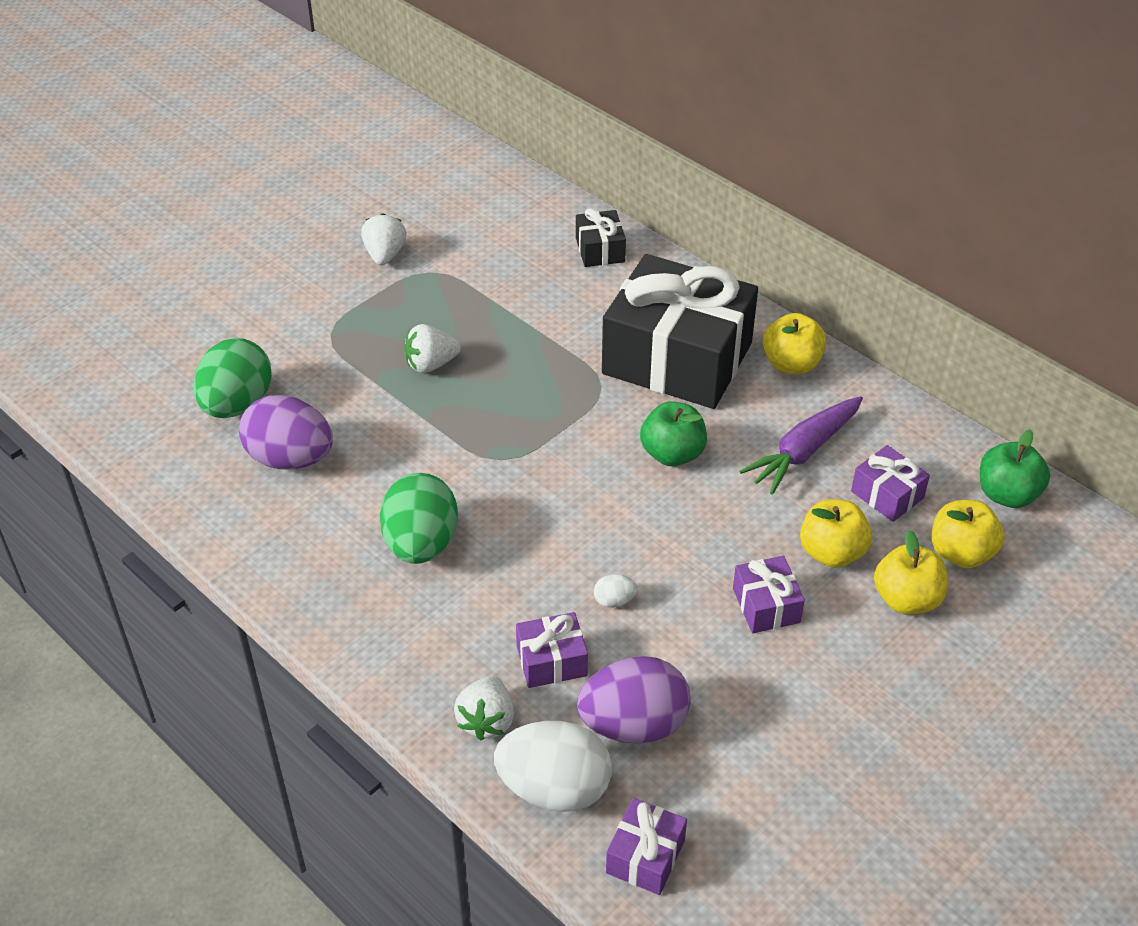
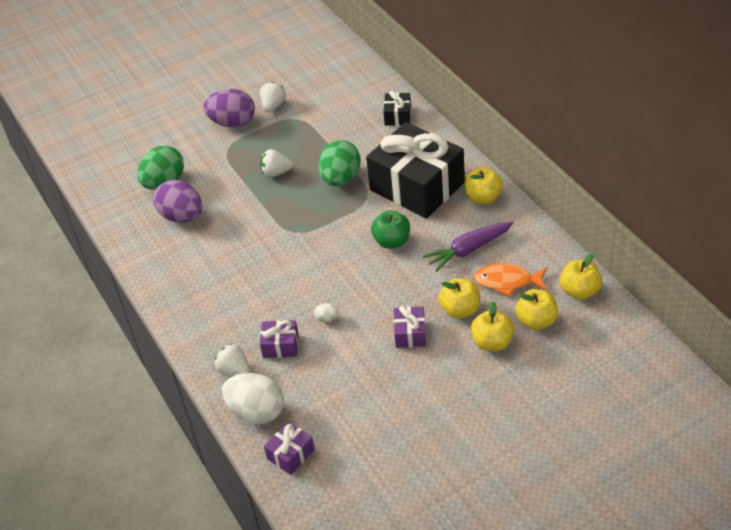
camera: 20 degrees right, 0 degrees up
green egg [380,473,458,564] -> green egg moved to [319,140,361,186]
white strawberry [454,676,514,741] -> white strawberry turned 105 degrees clockwise [215,343,250,377]
purple egg [577,656,691,743] -> purple egg moved to [203,89,255,127]
purple gift [851,445,930,522] -> orange fish [474,263,547,297]
green apple [980,429,1050,508] -> yellow apple [560,253,602,300]

